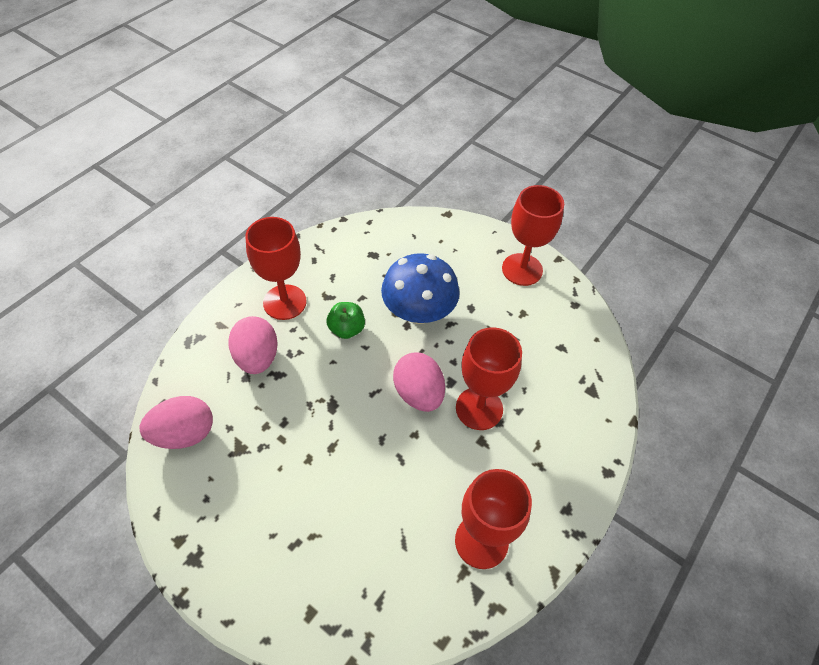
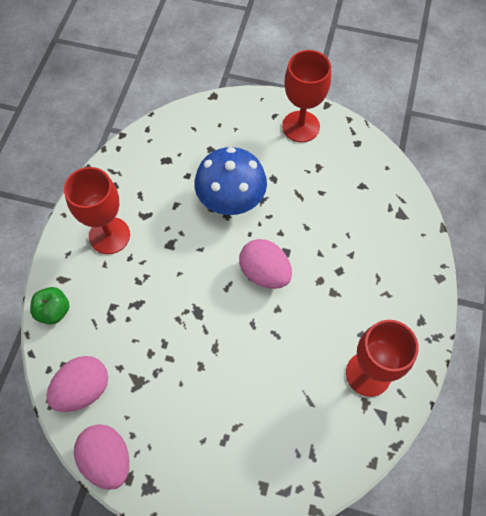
camera: 20 degrees left, 10 degrees up
pink egg [228,316,278,374] -> pink egg moved to [74,424,129,490]
green apple [326,302,365,339] -> green apple moved to [30,287,69,325]
red goblet [456,327,522,430] -> none

